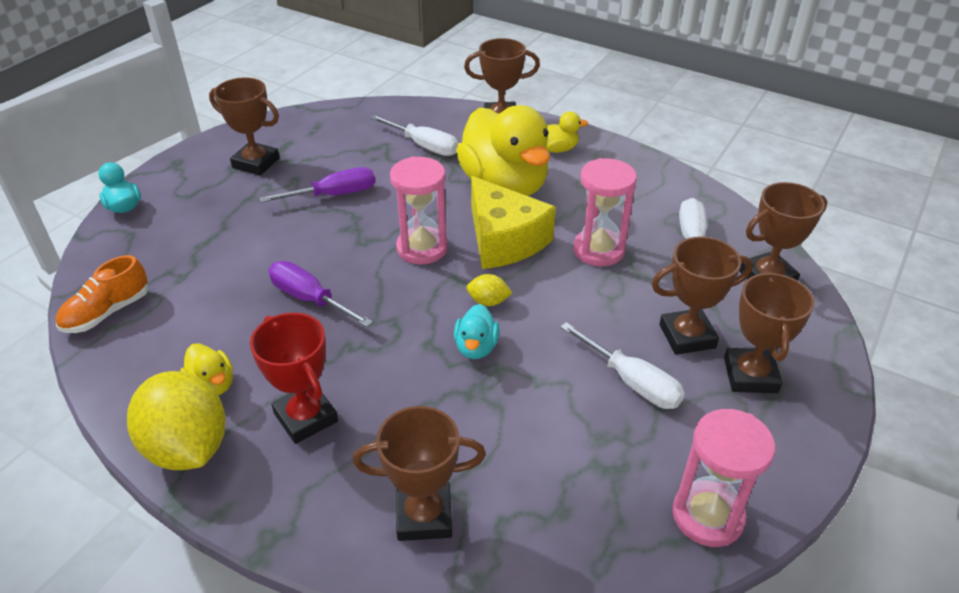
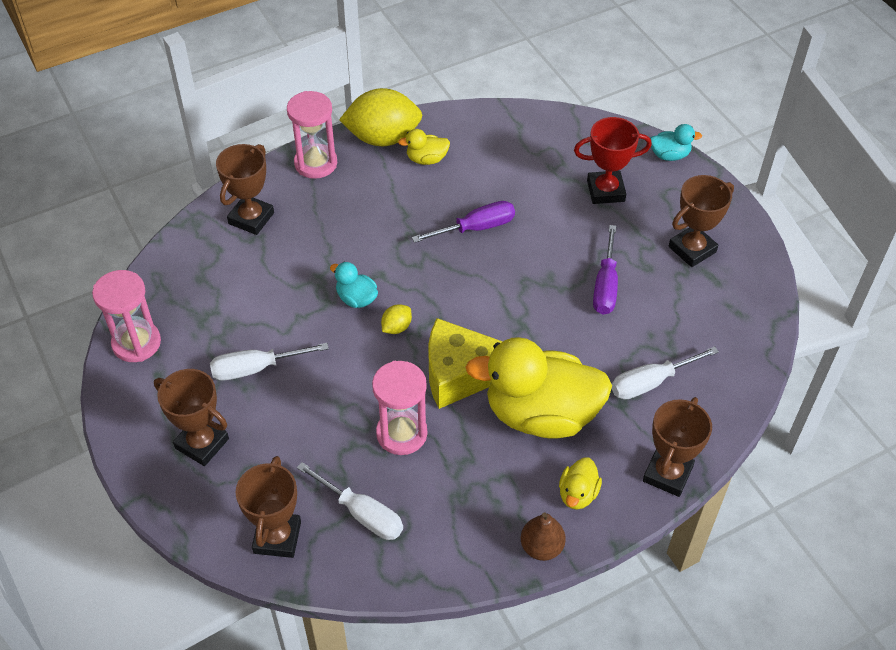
camera: 120 degrees right, 10 degrees up
orange shoe [56,255,149,333] -> none
red trophy [250,312,338,444] -> red trophy moved to [574,117,652,204]
pink hourglass [390,156,448,265] -> pink hourglass moved to [287,91,337,179]
brown trophy [652,236,753,355] -> none
none -> brown pear [521,512,566,561]

